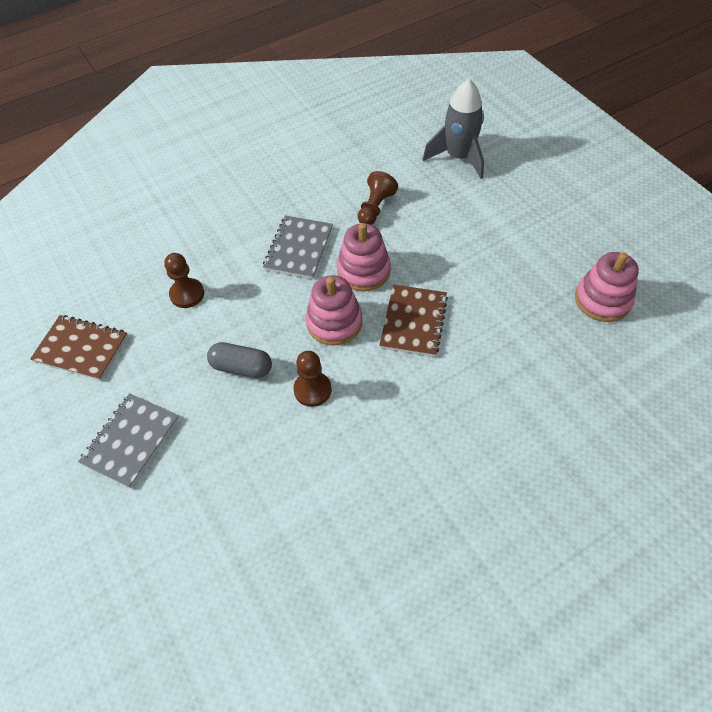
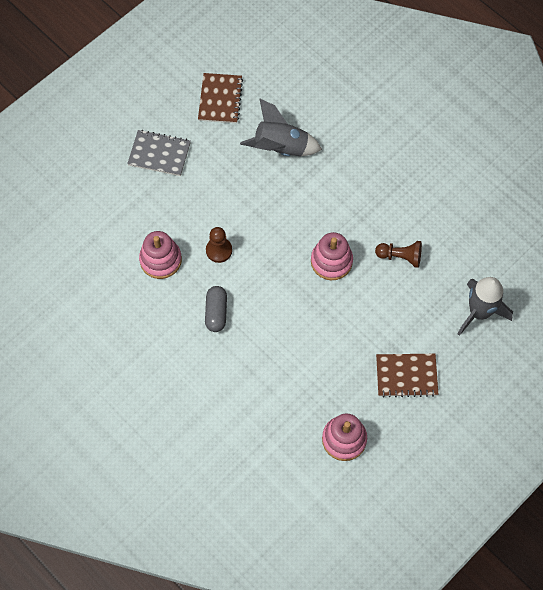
camera: 75 degrees right, 10 degrees up
brown pawn [164,253,204,308] -> grey rocket [240,99,322,156]
grey capsule [207,342,272,378] -> grey capsule moved to [205,286,227,332]
grey notebook [263,215,333,279] -> none
pink stacking toy [306,275,362,346] -> pink stacking toy moved to [139,231,182,279]
brown notebook [379,285,448,357] -> brown notebook moved to [376,354,438,397]

